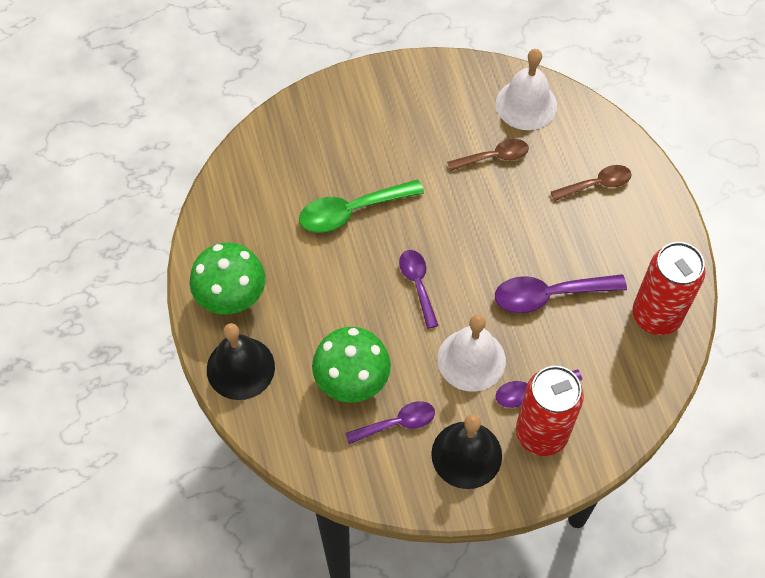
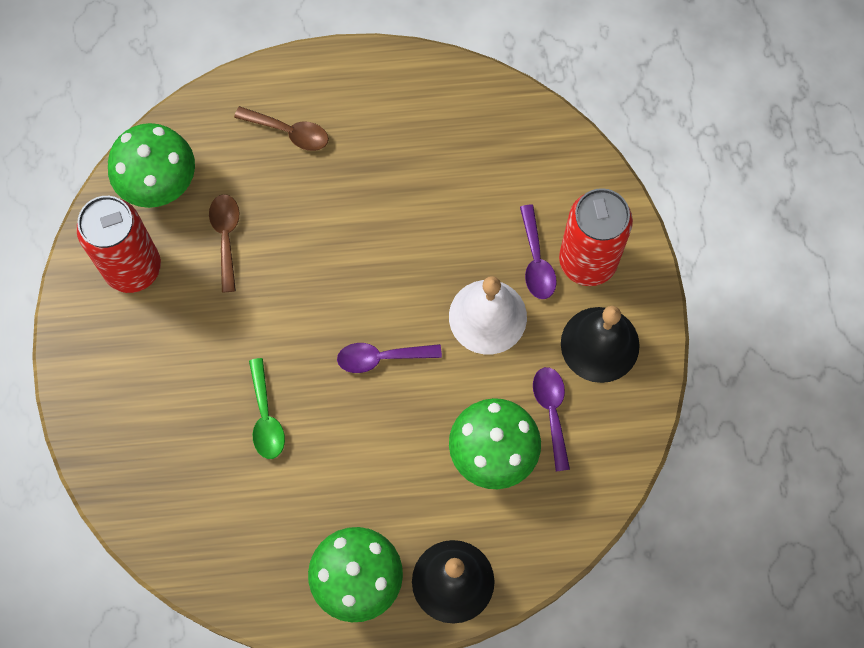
camera: 80 degrees left, 10 degrees up
green spoon [299,179,424,233] -> green spoon [249,358,285,459], size x0.65
purple spoon [495,274,627,313] -> none
white bell [496,49,557,130] -> green mushroom [108,123,195,208]
brown spoon [551,165,632,201] -> brown spoon turned 120 degrees clockwise [234,106,329,151]
red can [632,242,705,335] -> red can moved to [76,196,161,293]

